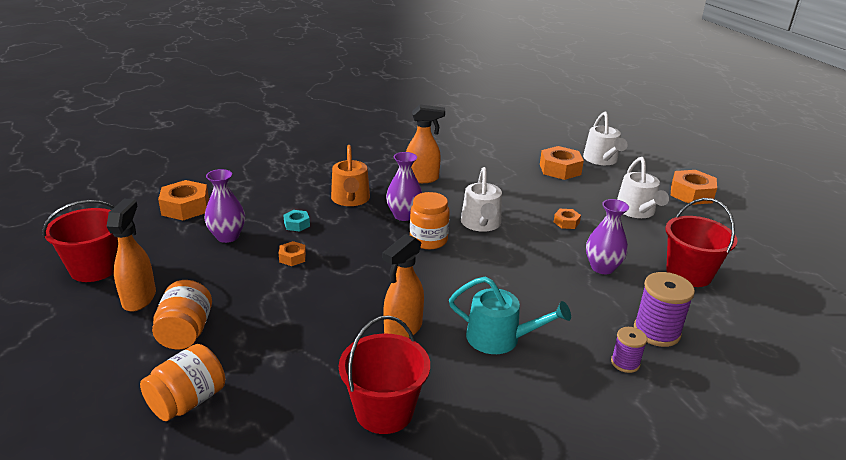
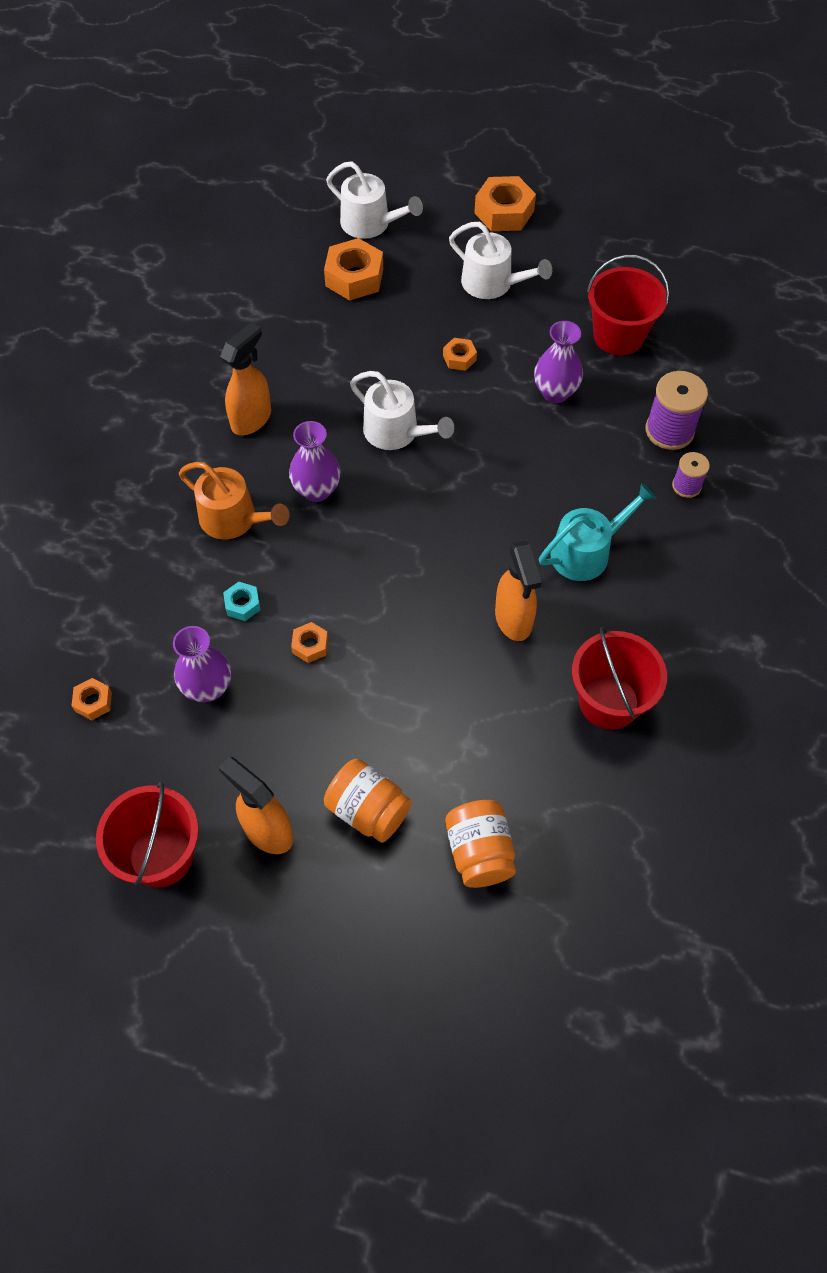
camera: 50 degrees left, 30 degrees up
orange nut [158,180,209,220] -> orange nut [71,678,112,720], size x0.52
orange jar [410,192,450,249] -> none

